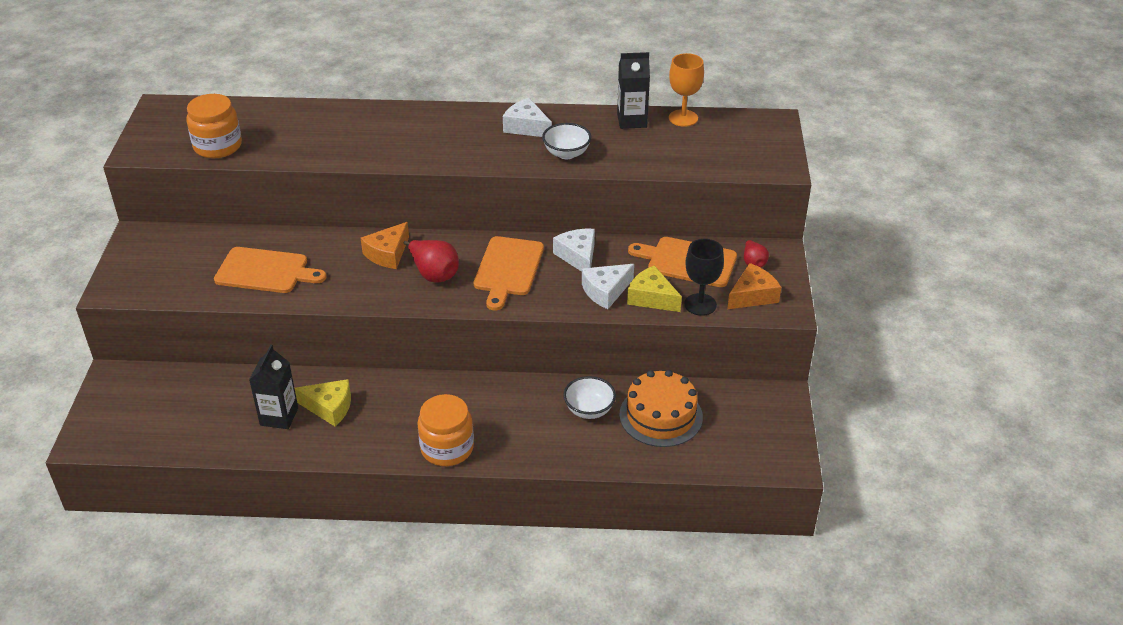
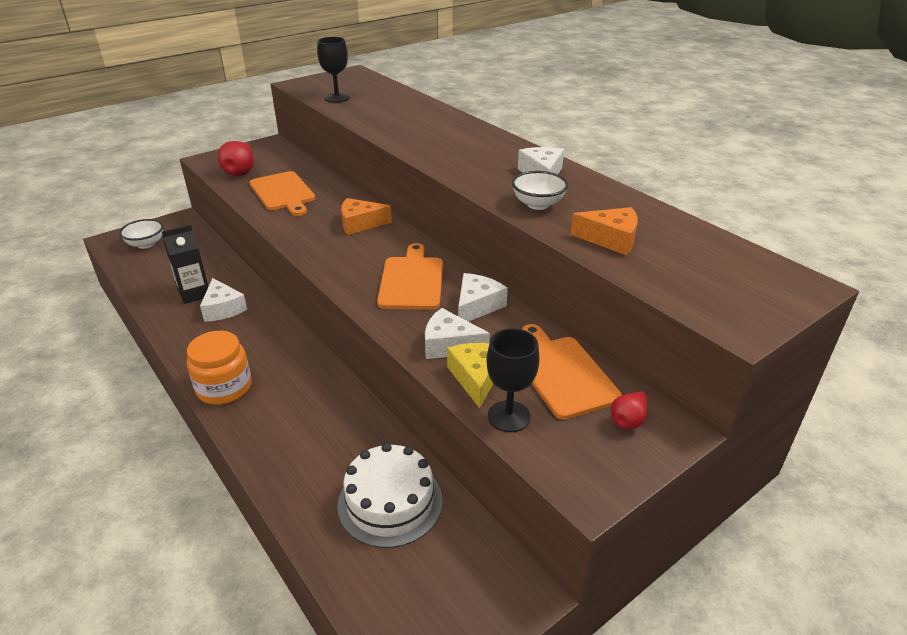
camera: 50 degrees right, 5 degrees down
orange jar [186,94,242,158] -> black goblet [317,37,350,103]
yellow cheese [295,379,351,426] -> white cheese [200,278,247,322]
red pear [404,240,459,283] -> red pear moved to [217,141,254,176]
orange cutting board [474,236,544,310] -> orange cutting board turned 120 degrees clockwise [377,243,443,310]
white bowl [563,376,616,419] -> white bowl moved to [119,219,163,249]
black carton [617,52,650,129] -> none
orange cake [619,370,703,447] -> white cake [337,443,442,548]
orange goblet [669,53,704,127] -> none
orange cheese [727,263,781,309] -> orange cheese moved to [570,207,638,255]

